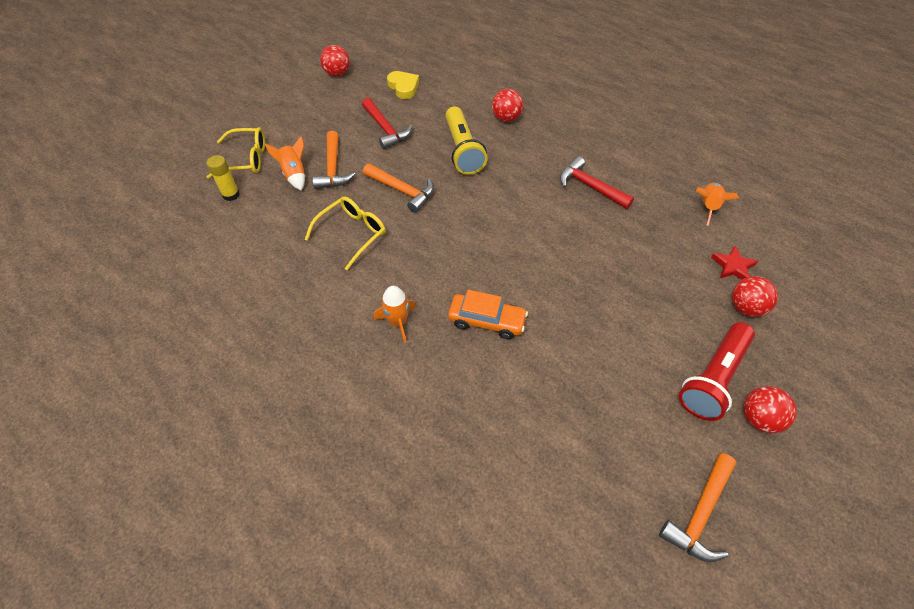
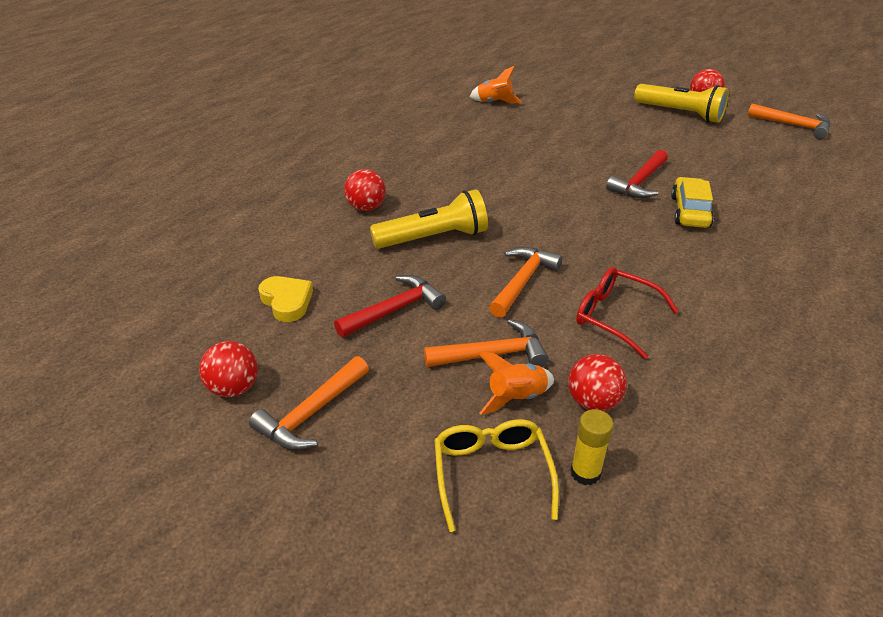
camera: 95 degrees left, 15 degrees down
yellow glasses [305,196,386,270] -> red glasses [576,267,679,359]
orange rocket [374,286,416,343] -> none
yellow heart [387,71,419,99] -> yellow heart turned 90 degrees clockwise [258,276,313,322]
orange car [448,290,528,339] -> yellow car [671,177,714,228]
red hammer [560,156,634,209] -> red hammer moved to [606,150,668,198]
red flashlight [679,322,755,421] -> yellow flashlight [634,84,729,123]
red star [711,246,758,280] -> none
red ball [732,276,778,317] -> red ball moved to [568,354,627,411]
none -> orange hammer [249,356,369,450]

